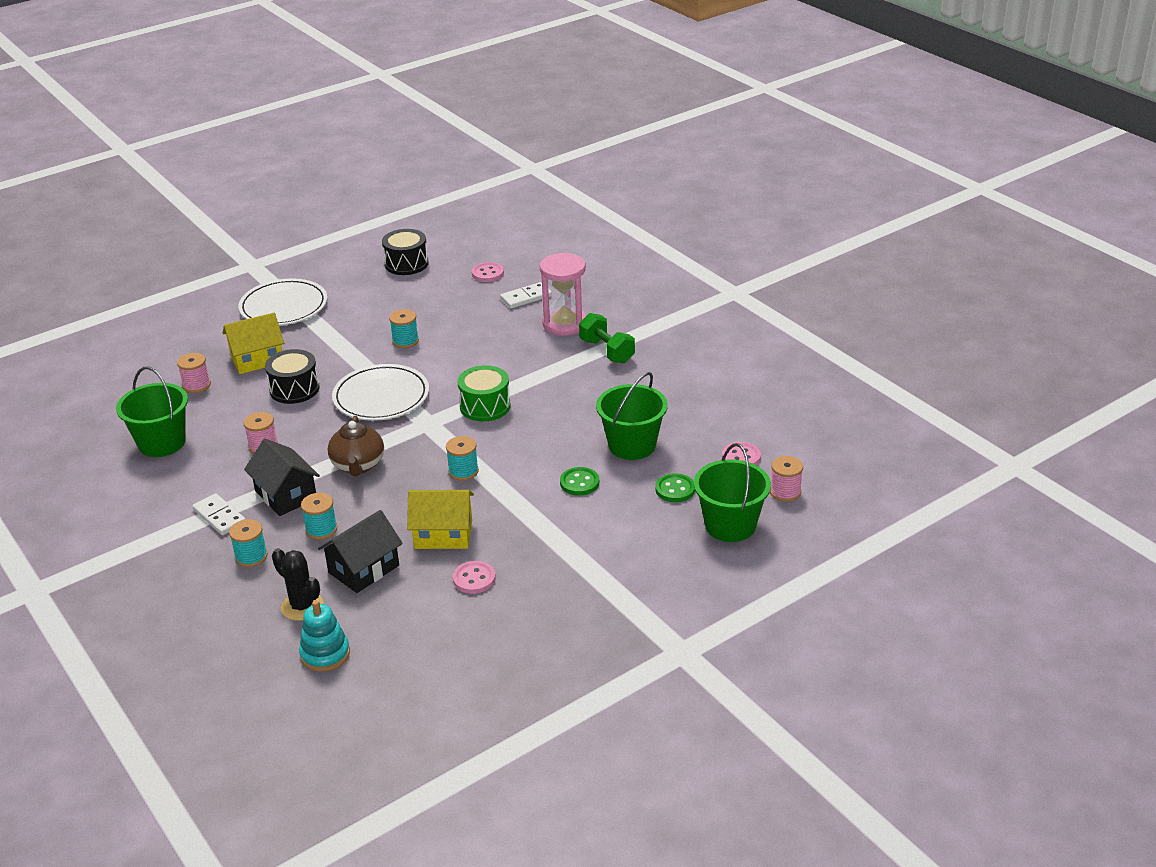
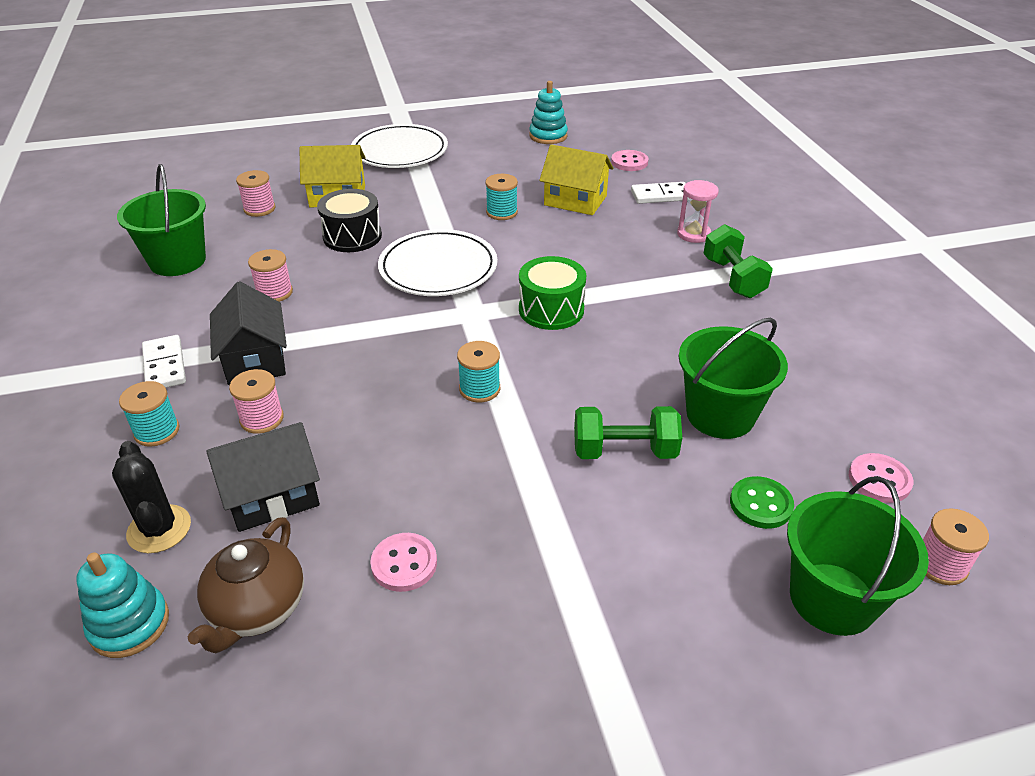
camera: 20 degrees right, 5 degrees up
turquoise spool [301,493,337,540] -> pink spool [229,369,284,434]
brown teapot [328,416,384,476] -> brown teapot moved to [188,517,304,653]
black drum [382,229,429,275] -> turquoise stacking toy [529,81,568,144]
yellow house [407,490,474,549] -> yellow house moved to [539,144,613,215]
pink hourglass [540,253,586,336] -> pink hourglass [677,180,719,243], size x0.60
green button [560,467,599,496] -> green dumbbell [574,406,682,459]

